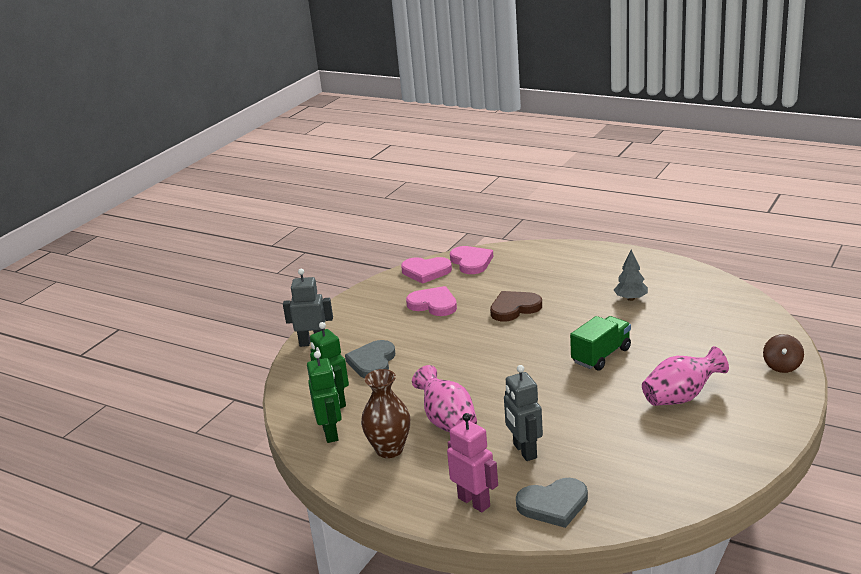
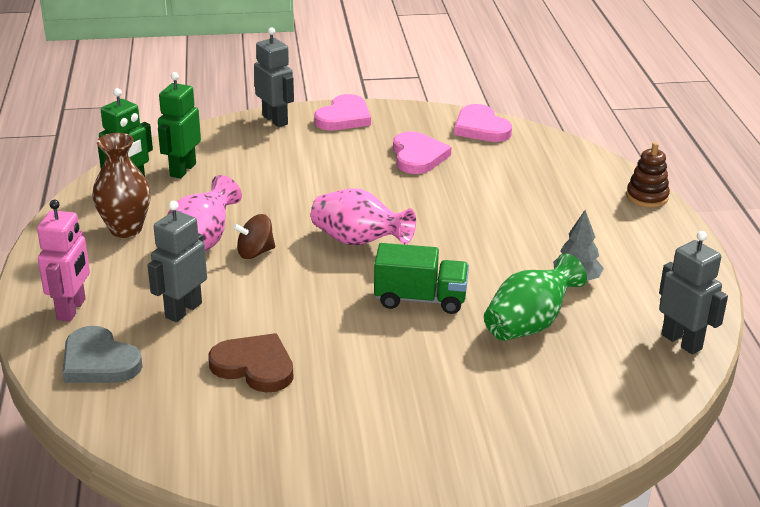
camera: 50 degrees right, 5 degrees up
grey heart [345,340,395,378] -> none
pink heart [450,246,493,274] -> pink heart moved to [314,94,371,130]
brown heart [490,291,542,321] -> brown heart moved to [208,333,294,393]
pink vase [642,346,729,406] -> pink vase moved to [311,189,416,245]
brown spinning top [763,334,804,373] -> brown spinning top moved to [233,214,275,259]
none -> green vase [484,253,587,341]
none -> brown stacking toy [626,142,670,207]
none -> grey robot [659,231,728,354]

